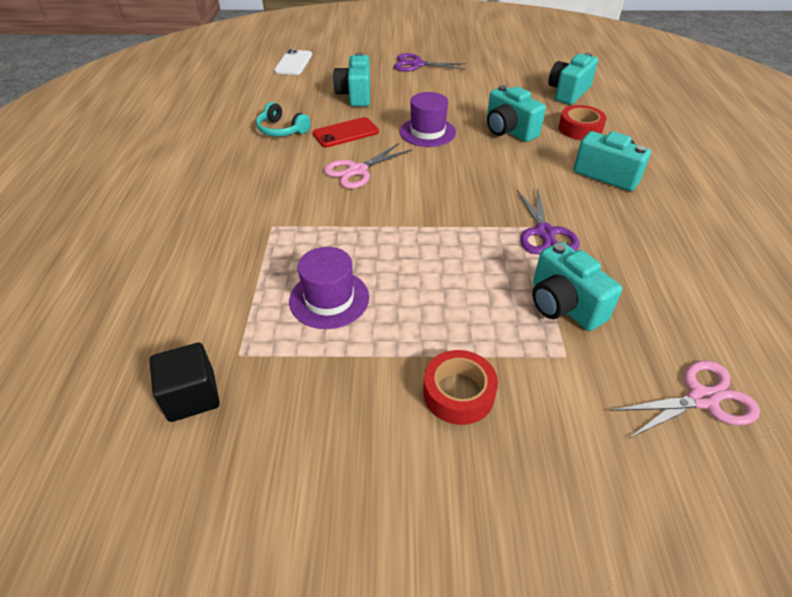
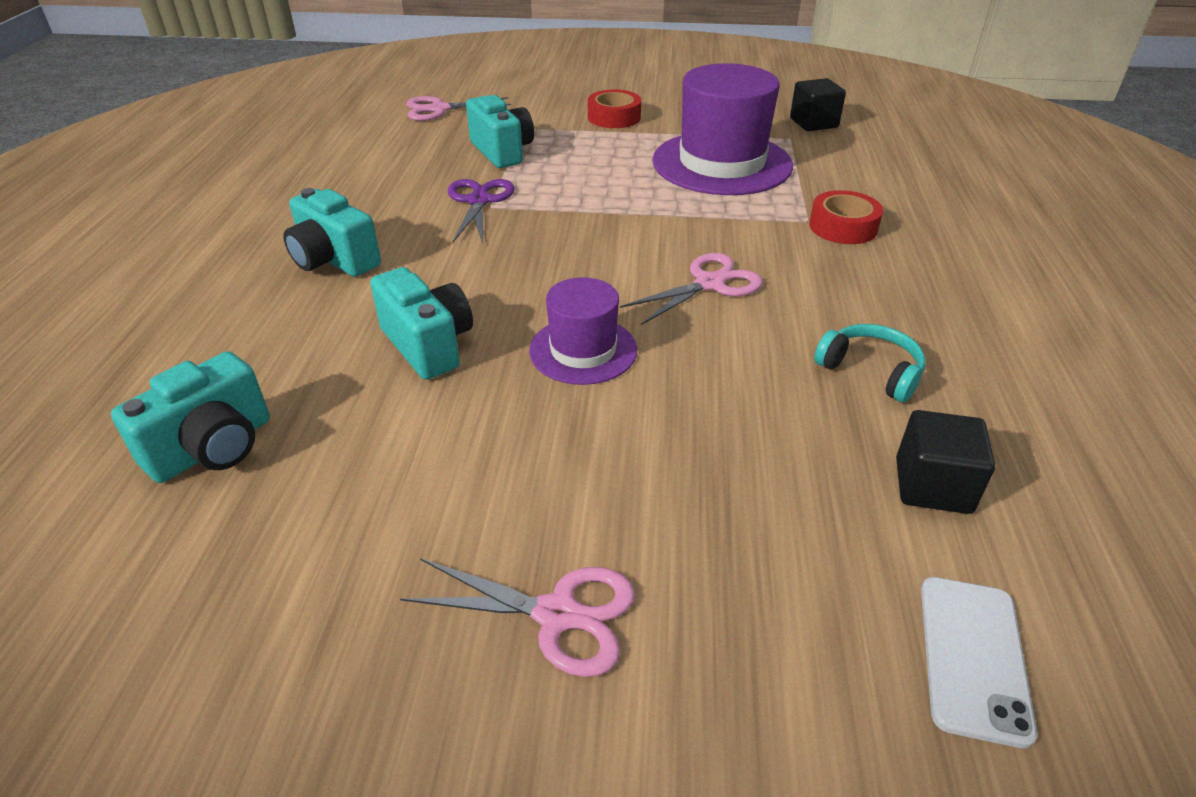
camera: 175 degrees left, 5 degrees down
purple hat [289,247,369,329] -> purple hat [653,63,793,195], size x1.81
red phone [313,117,379,147] -> none
turquoise camera [333,52,370,106] -> none
purple scissors [393,53,466,72] -> pink scissors [400,558,635,677]
red tape [558,105,606,140] -> red tape moved to [809,190,883,244]
none -> black cube [896,410,995,514]

